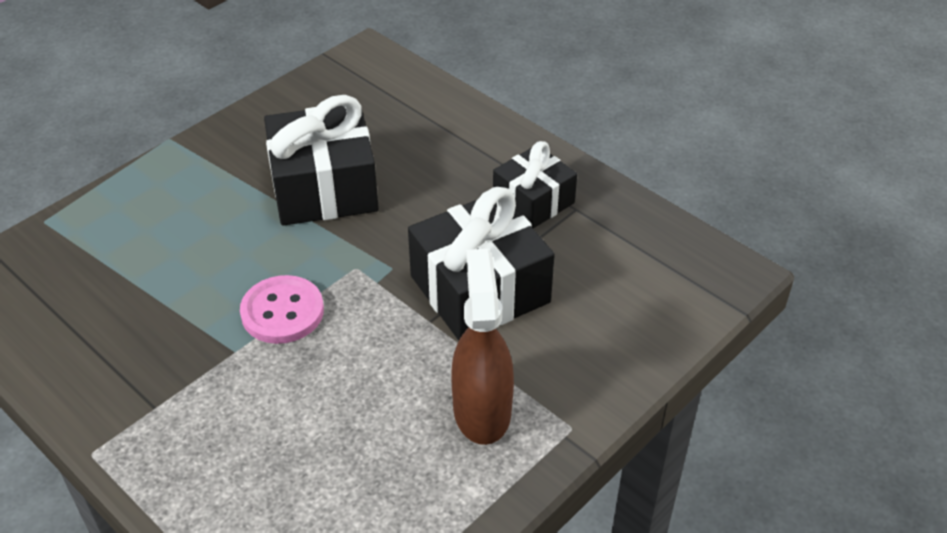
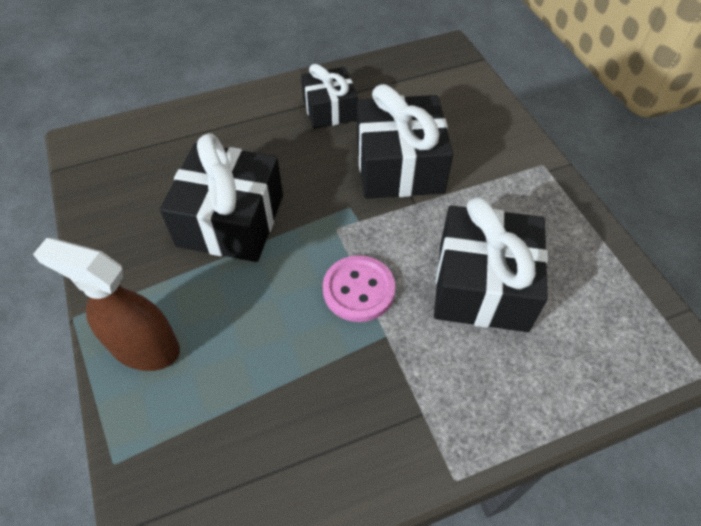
camera: 65 degrees left, 10 degrees up
brown spray bottle [451,249,514,445] -> brown spray bottle moved to [33,238,180,371]
none -> black gift [434,197,548,332]

